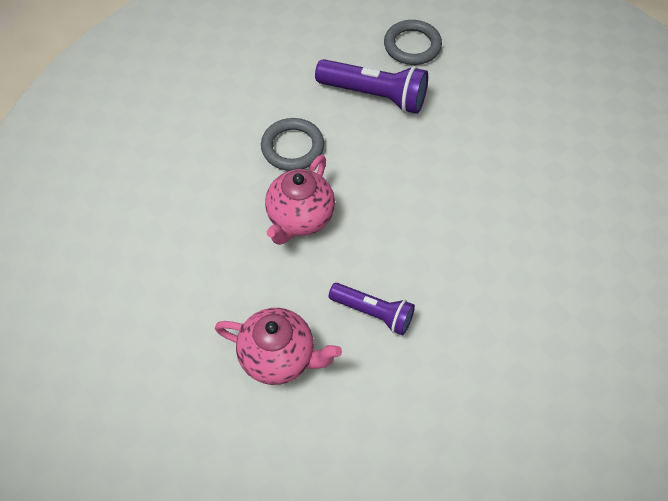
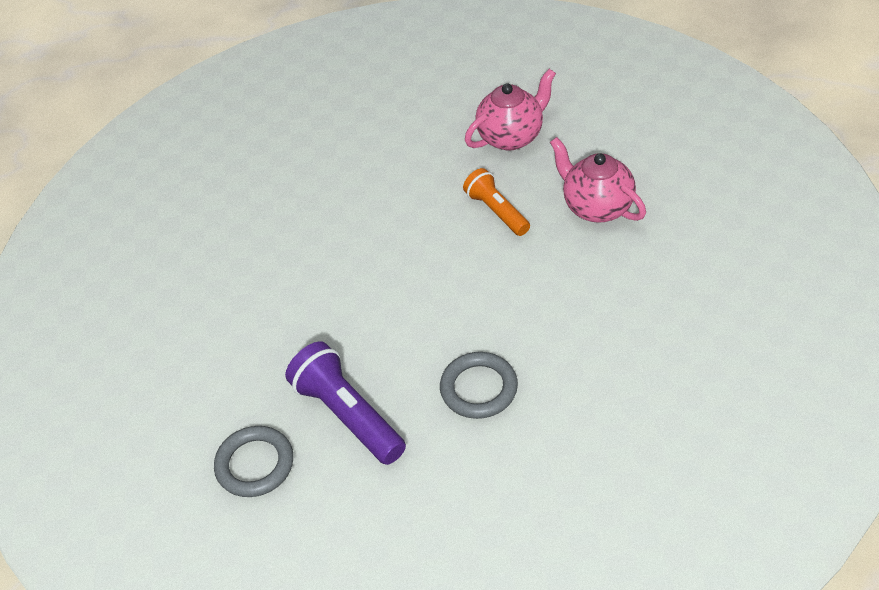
camera: 145 degrees left, 10 degrees down
pink teapot [265,155,335,245] -> pink teapot moved to [465,69,556,150]
purple flashlight [329,283,415,335] -> orange flashlight [463,168,530,236]

